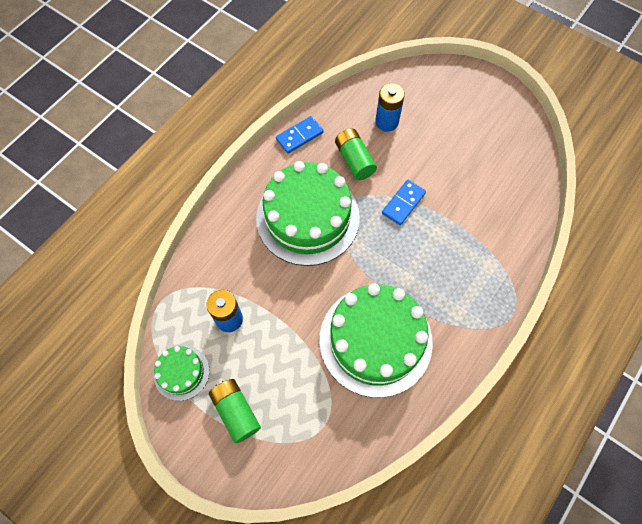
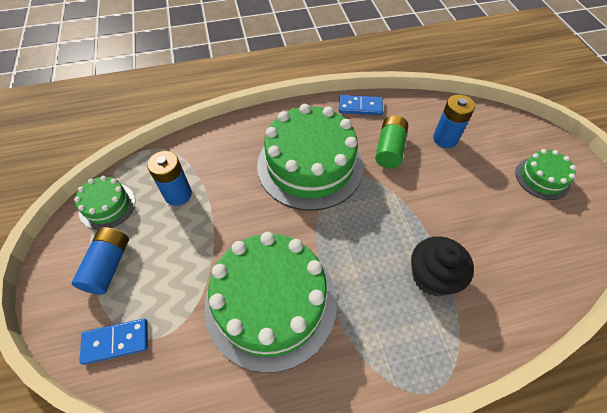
camera: 40 degrees right, 10 degrees down
green battery [209,379,261,444] -> blue battery [72,227,129,295]
blue domino [382,180,426,225] -> blue domino moved to [79,318,148,365]
none -> black cupcake [411,236,474,296]
none -> green cake [516,149,576,200]

